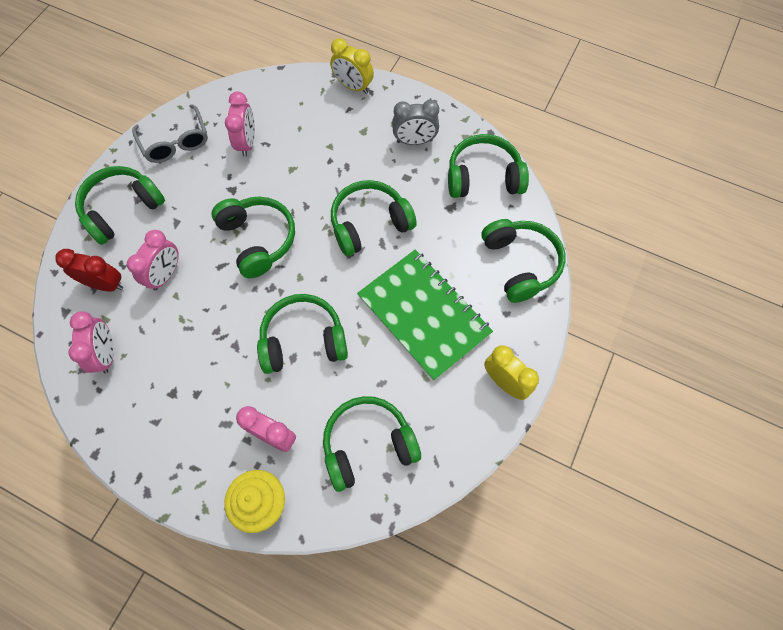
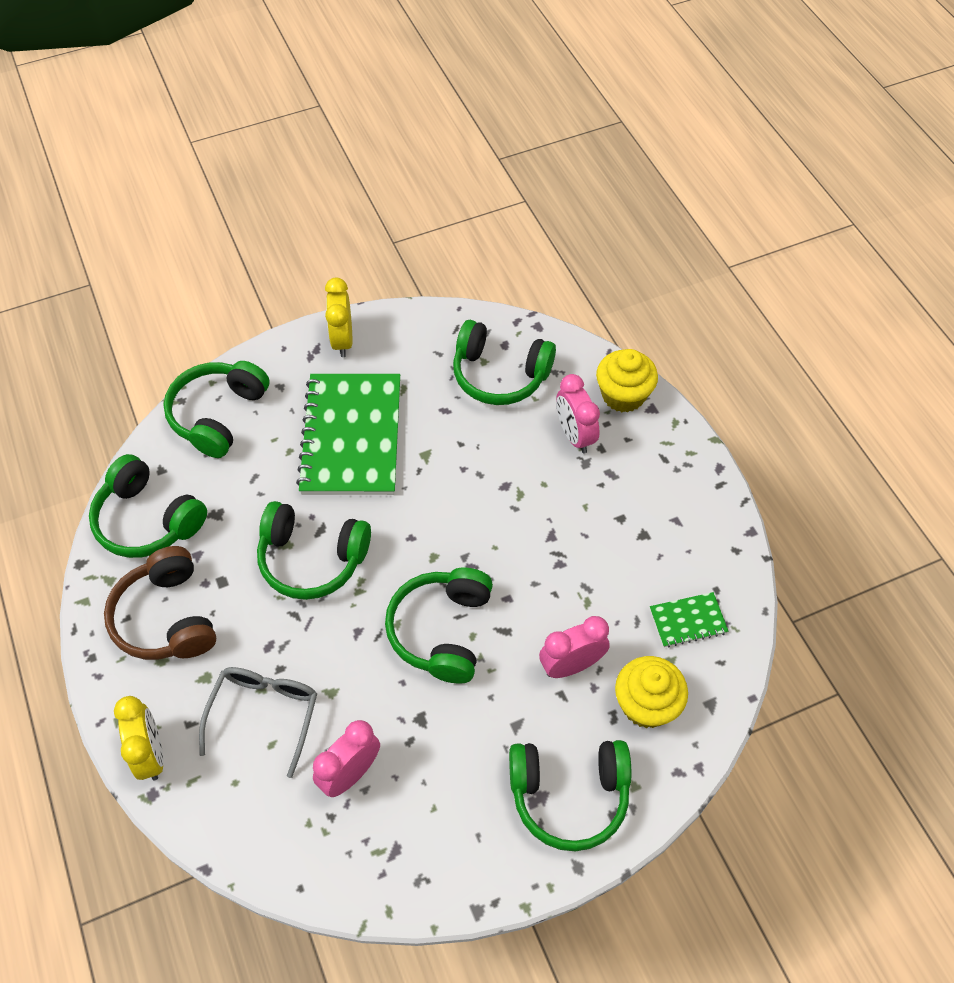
camera: 140 degrees left, 10 degrees down
red clock [55,249,123,292] -> yellow cupcake [615,656,688,728]
pink clock [69,311,114,373] -> green notebook [650,592,729,648]
grey glasses [132,104,208,163] -> grey glasses moved to [199,667,317,778]
green headphones [257,294,348,374] -> none
grey clock [392,100,439,145] -> brown headphones [104,546,216,660]

